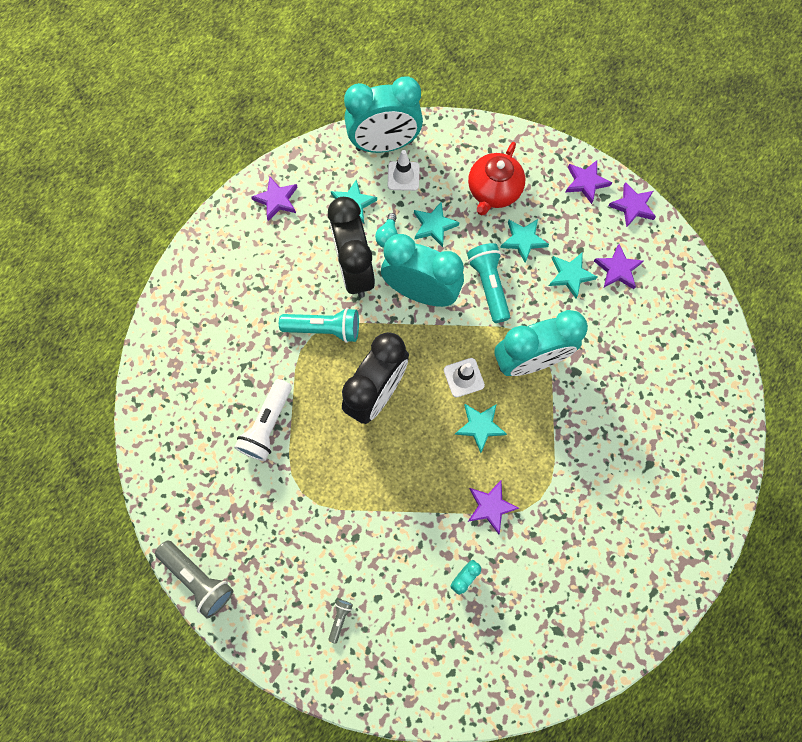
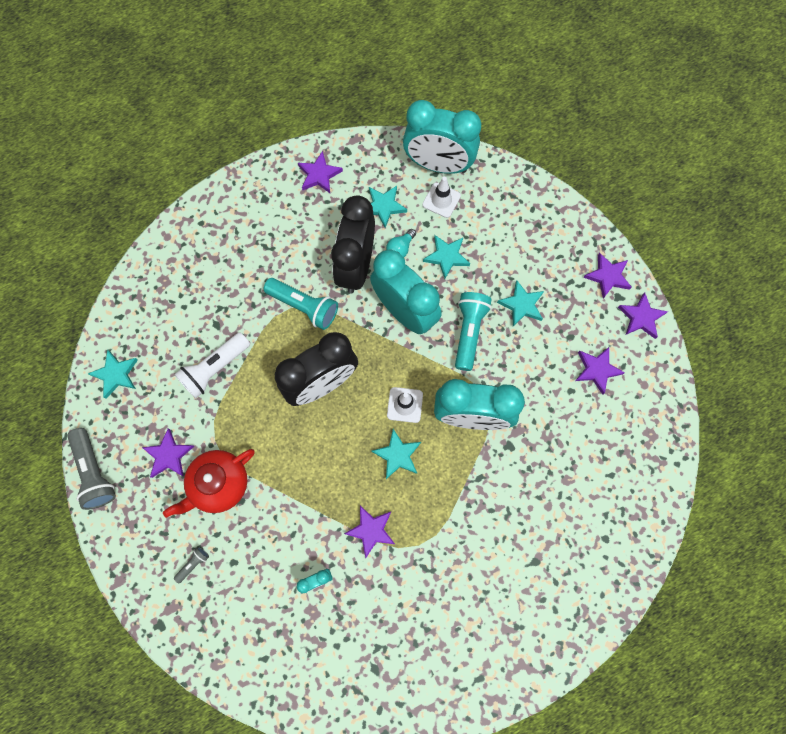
camera: 25 degrees right, 0 degrees up
red teapot [468,142,525,216] -> red teapot moved to [163,449,255,518]
turquoise star [549,253,597,298] -> turquoise star moved to [88,350,138,399]
none -> purple star [142,428,194,478]

